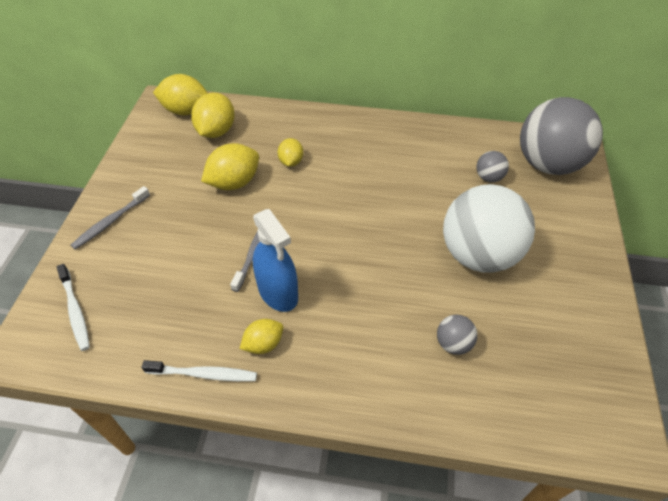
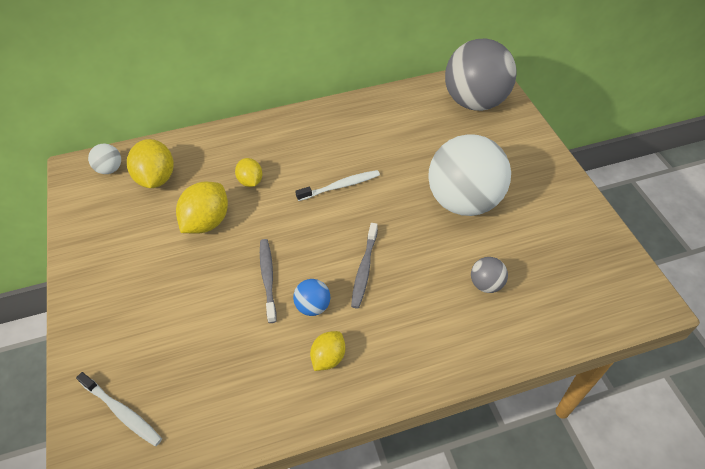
camera: 25 degrees left, 0 degrees up
grey toothbrush [71,186,150,249] -> grey toothbrush moved to [351,223,378,308]
white toothbrush [142,360,257,381] -> white toothbrush moved to [295,170,380,201]
yellow lemon [153,74,208,115] -> white ball [88,144,121,174]
blue spray bottle [253,209,298,312] -> blue ball [293,279,330,316]
grey ball [477,151,509,182] -> none

